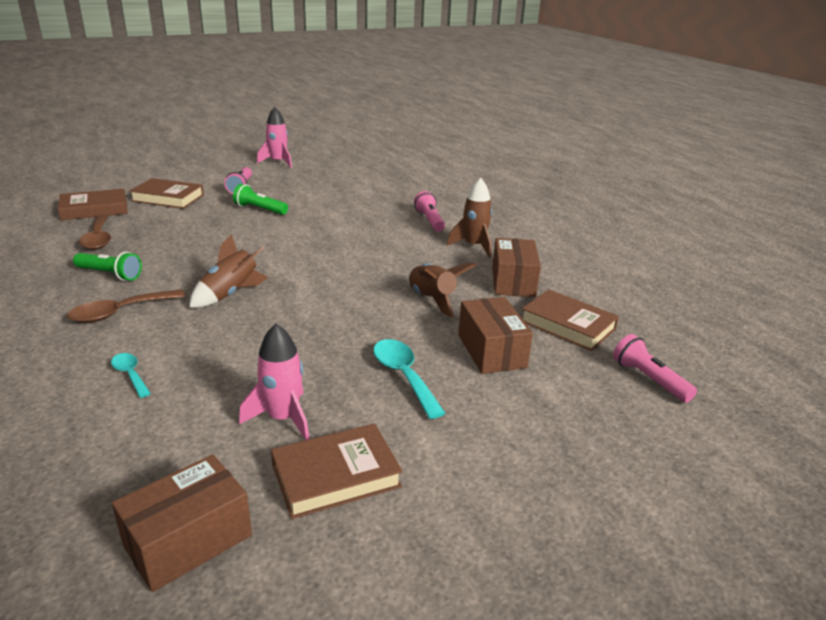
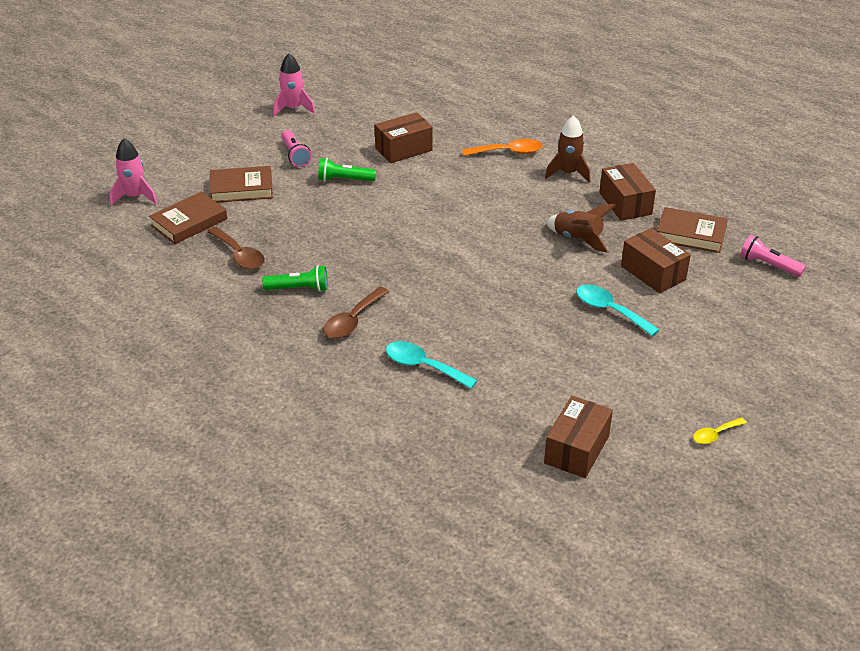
camera: 20 degrees left, 10 degrees up
turquoise spoon [111,353,151,398] -> turquoise spoon [386,341,478,389], size x1.66
brown rocket [189,234,269,308] -> none
pink rocket [239,324,309,440] -> pink rocket moved to [109,138,157,206]
brown book [271,423,403,519] -> none
pink flashlight [414,191,445,232] -> orange spoon [462,139,542,156]
none -> brown box [375,112,433,163]
none -> yellow spoon [693,417,747,444]

